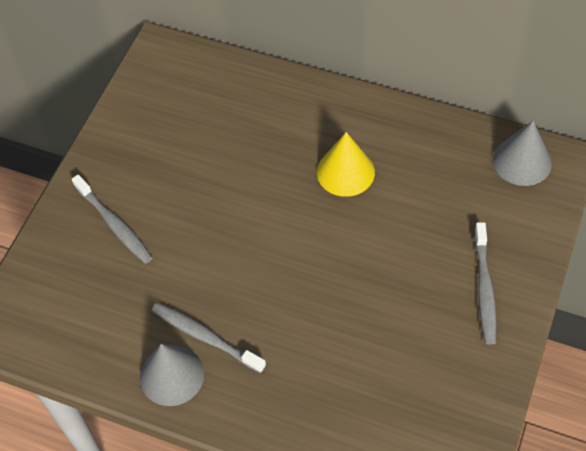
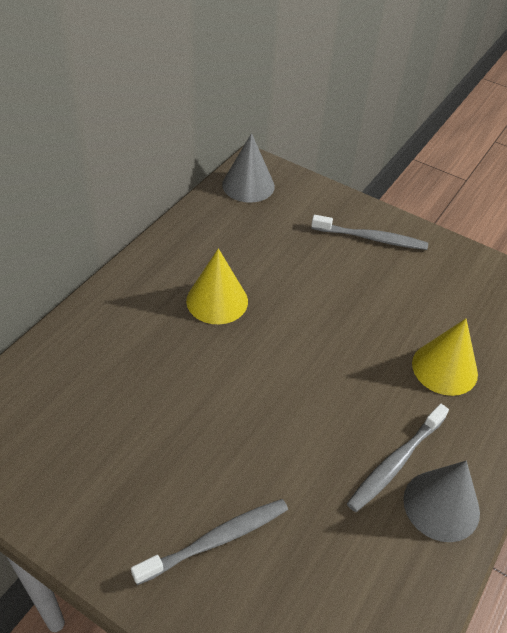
camera: 85 degrees left, 10 degrees down
none -> yellow cone [412,319,478,396]

